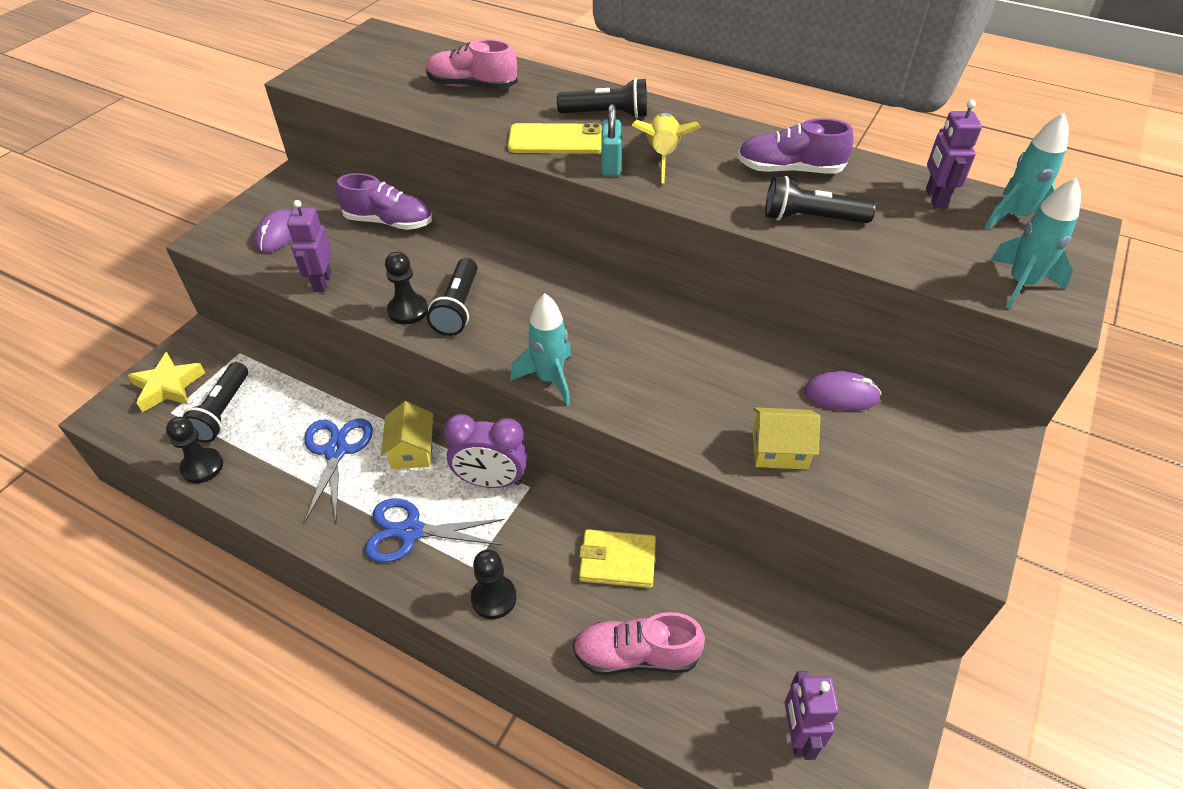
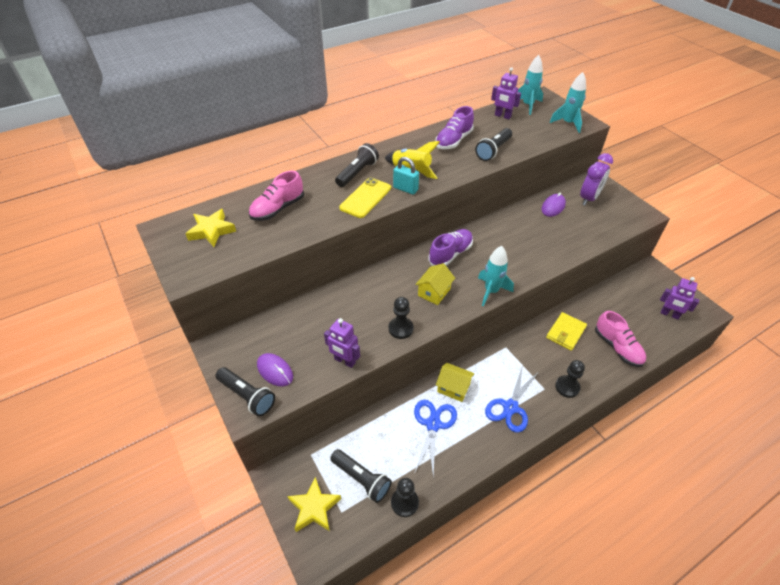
camera: 60 degrees left, 0 degrees up
blue scissors [304,419,373,522] -> blue scissors turned 75 degrees clockwise [414,400,457,477]
purple shoe [336,173,432,230] -> purple shoe moved to [428,229,473,266]
black flashlight [427,258,477,336] -> black flashlight moved to [216,367,275,416]
purple clock [444,414,527,488] -> purple clock moved to [580,153,613,206]
pink shoe [573,612,705,675] -> pink shoe turned 60 degrees counterclockwise [595,311,646,367]
yellow house [752,407,820,470] -> yellow house moved to [415,263,455,305]
none -> yellow star [185,209,236,247]

